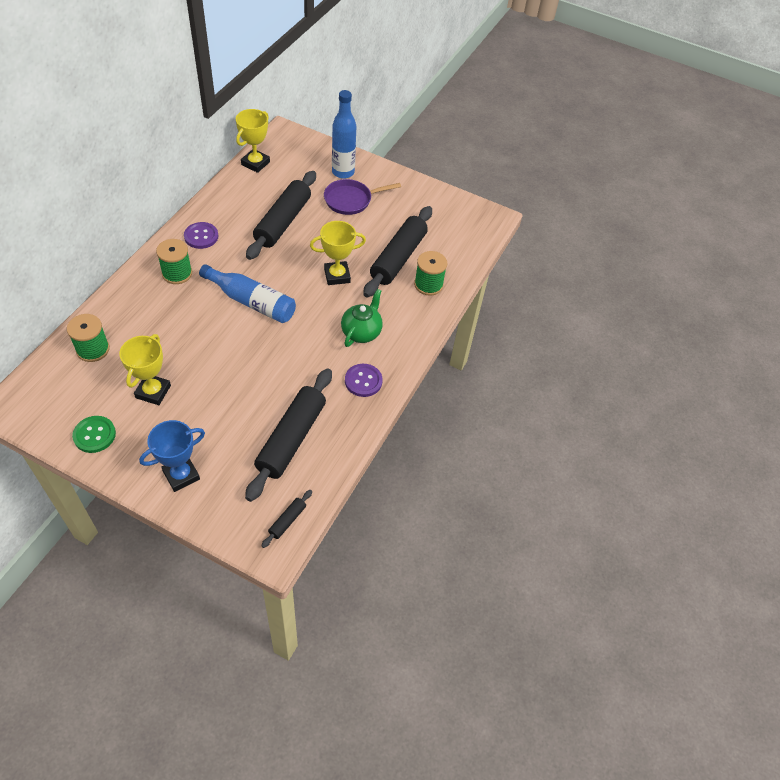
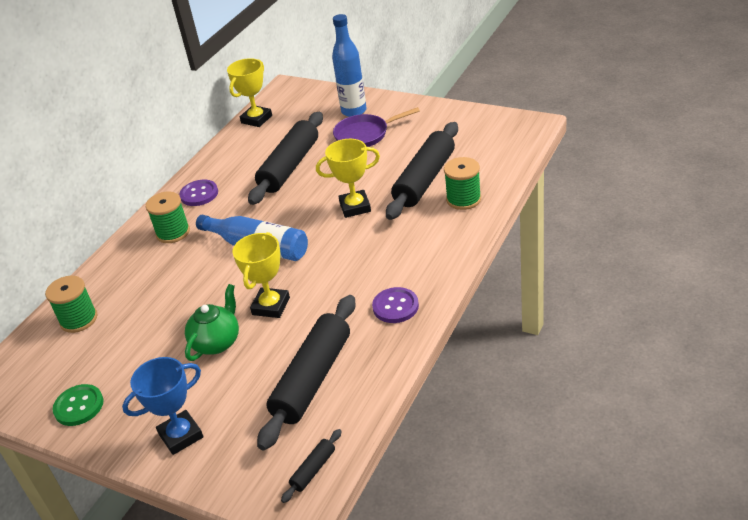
camera: 10 degrees right, 15 degrees down
yellow trophy [119,334,171,405] -> yellow trophy moved to [232,232,290,318]
green teapot [341,289,383,347] -> green teapot moved to [185,284,239,361]

